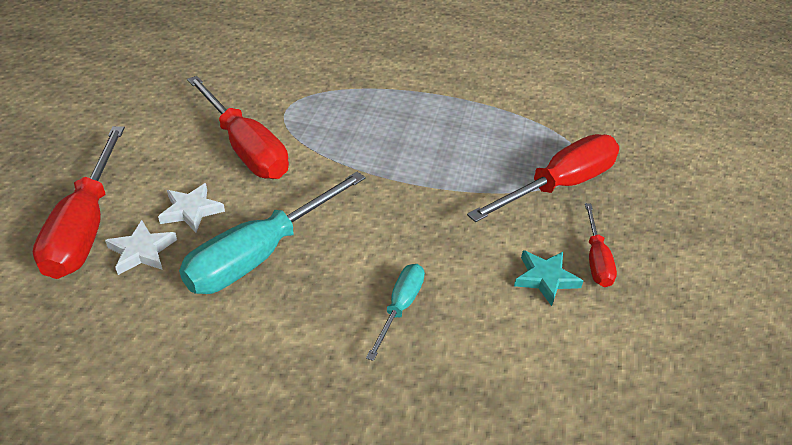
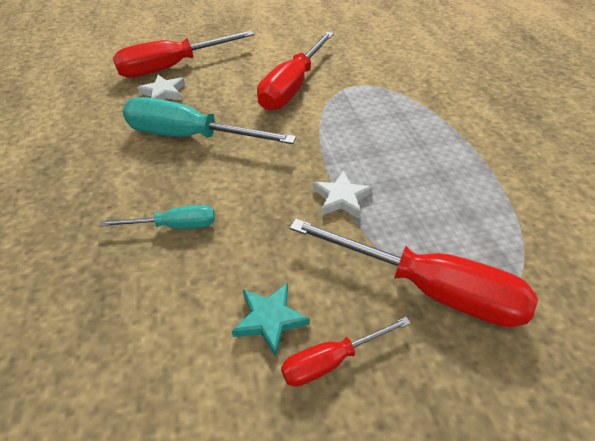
camera: 65 degrees right, 5 degrees up
white star [158,183,225,232] -> white star moved to [313,170,373,219]

